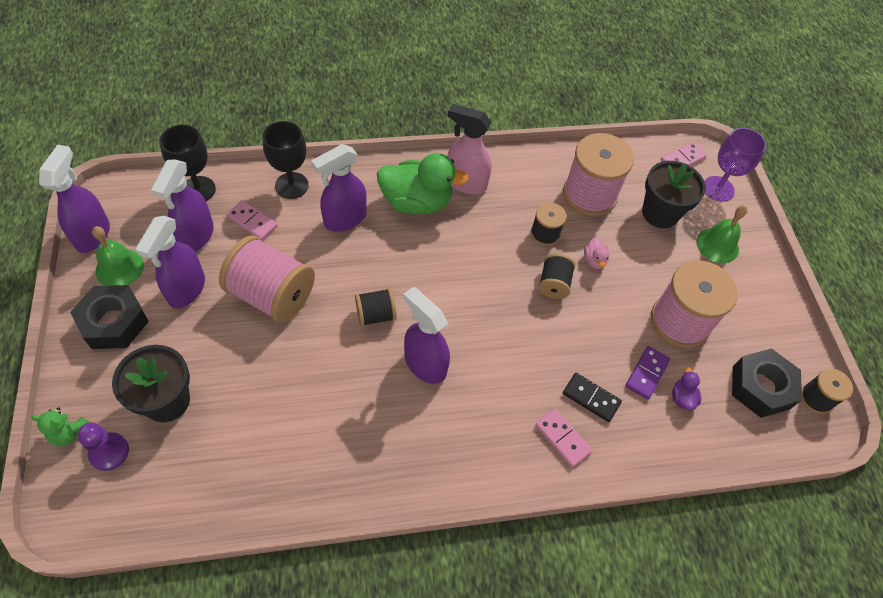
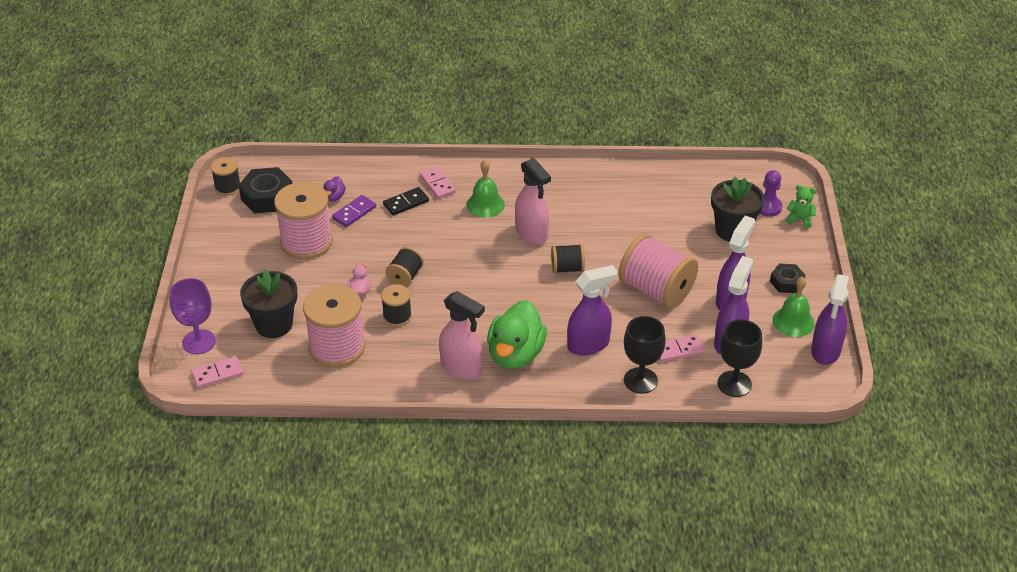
camera: 165 degrees left, 15 degrees down
black nut [70,285,149,349] -> black nut [770,263,805,293], size x0.60
pink domino [226,200,278,240] -> pink domino turned 60 degrees counterclockwise [659,335,704,362]
green duck [377,153,469,214] -> green duck turned 90 degrees counterclockwise [487,300,547,369]
purple spray bottle [403,287,450,384] -> pink spray bottle [515,158,551,245]
black domino [563,373,622,422] -> black domino turned 75 degrees counterclockwise [383,187,429,216]
green bell [697,205,747,263] -> green bell moved to [466,160,505,218]

